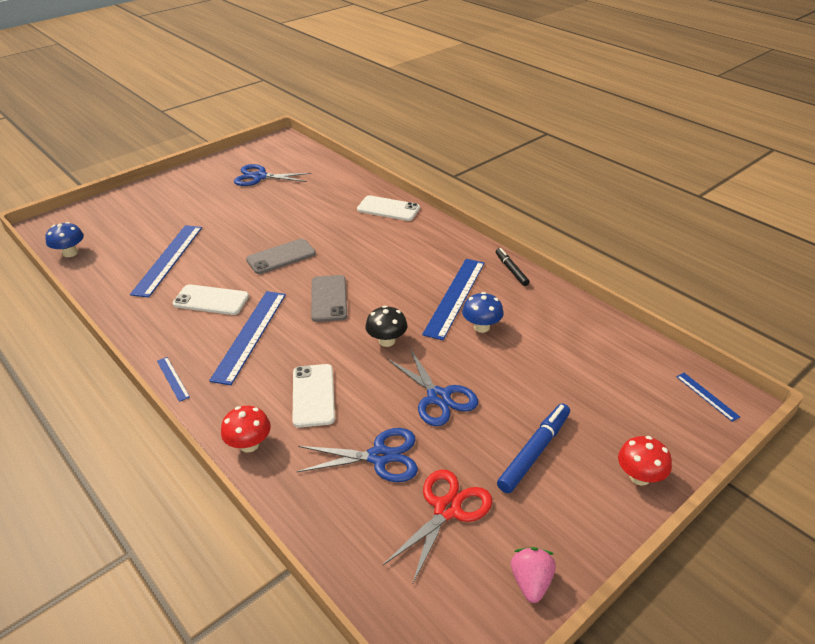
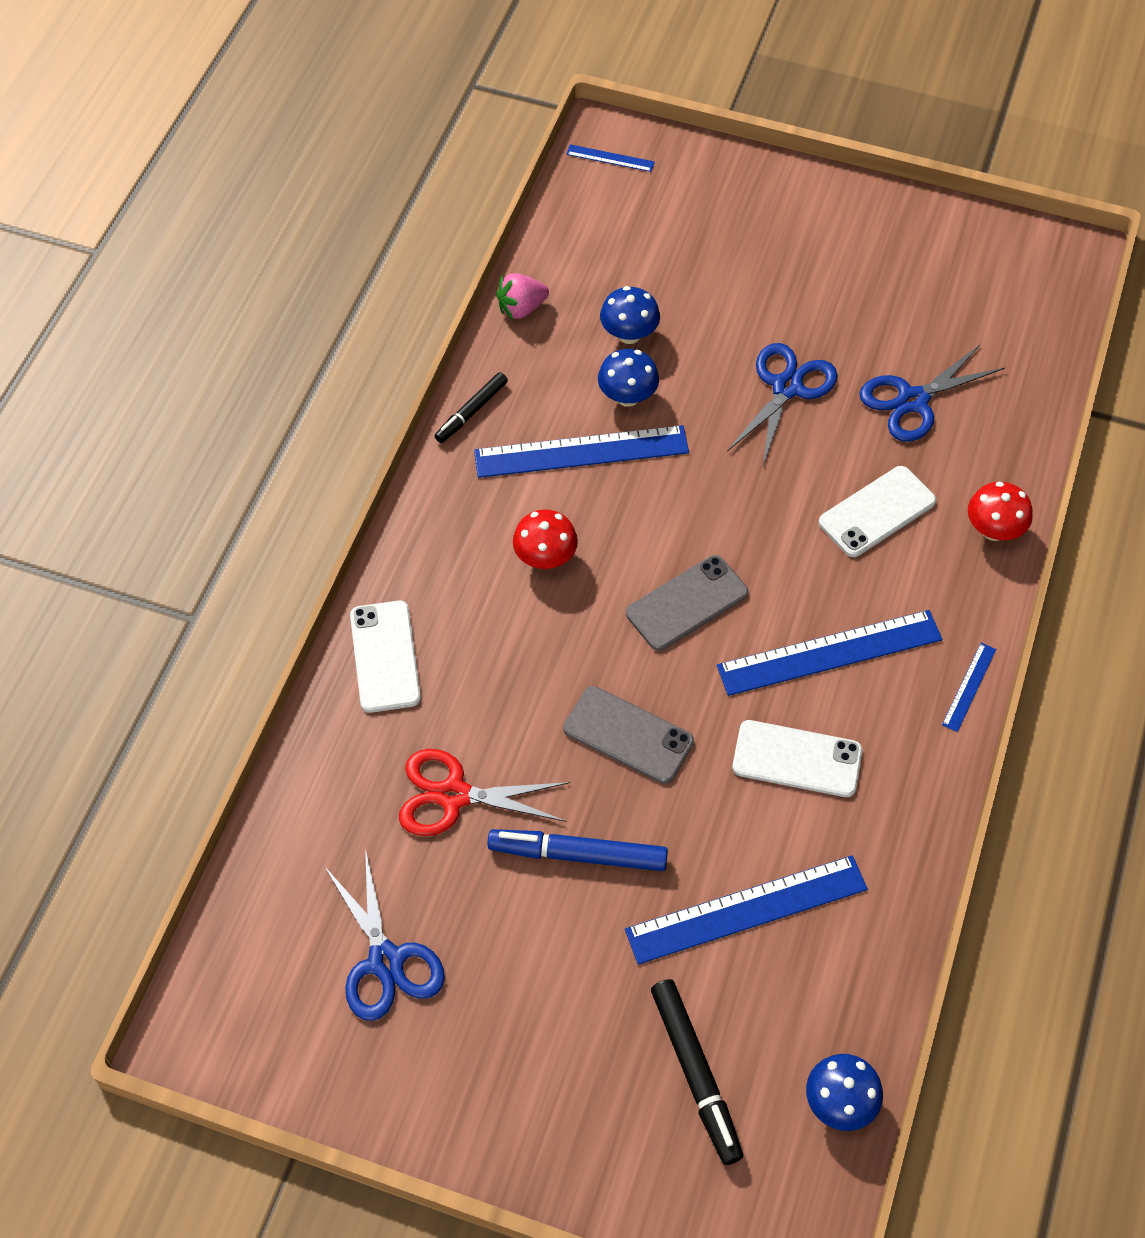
camera: 120 degrees left, 20 degrees up
white phone [173,284,249,315] -> white phone turned 60 degrees counterclockwise [732,720,863,797]
blue scissors [296,428,418,482] -> blue scissors turned 90 degrees counterclockwise [859,344,1005,442]
black mushroom [365,306,408,347] -> none
red scissors [383,470,493,585] -> red scissors moved to [399,749,570,836]
blue marker [497,404,570,493] -> blue marker moved to [487,829,668,871]
pink strawberry [511,547,556,603] -> pink strawberry moved to [496,273,549,320]
red mushroom [618,436,672,485] -> red mushroom moved to [513,510,578,569]
blue ruler [676,373,740,422] -> blue ruler turned 75 degrees clockwise [566,144,655,172]
none -> blue mushroom [600,286,660,344]
none -> black marker [651,979,743,1165]

